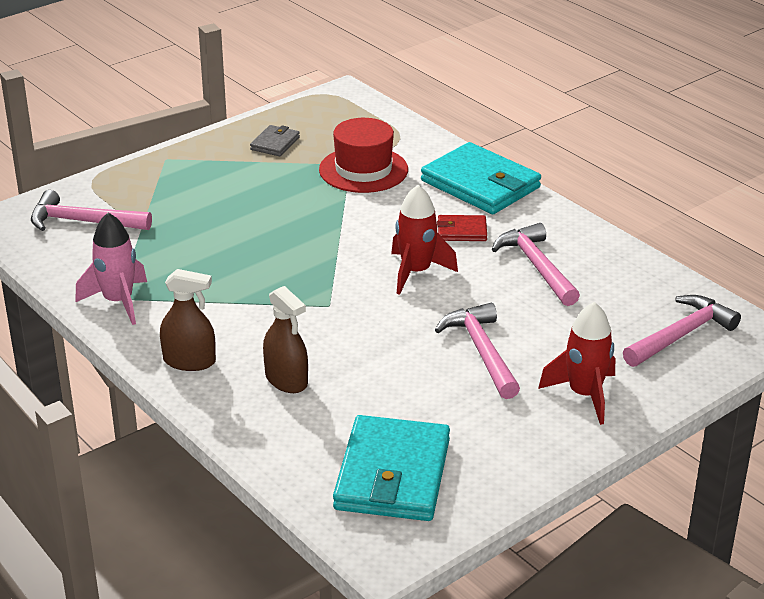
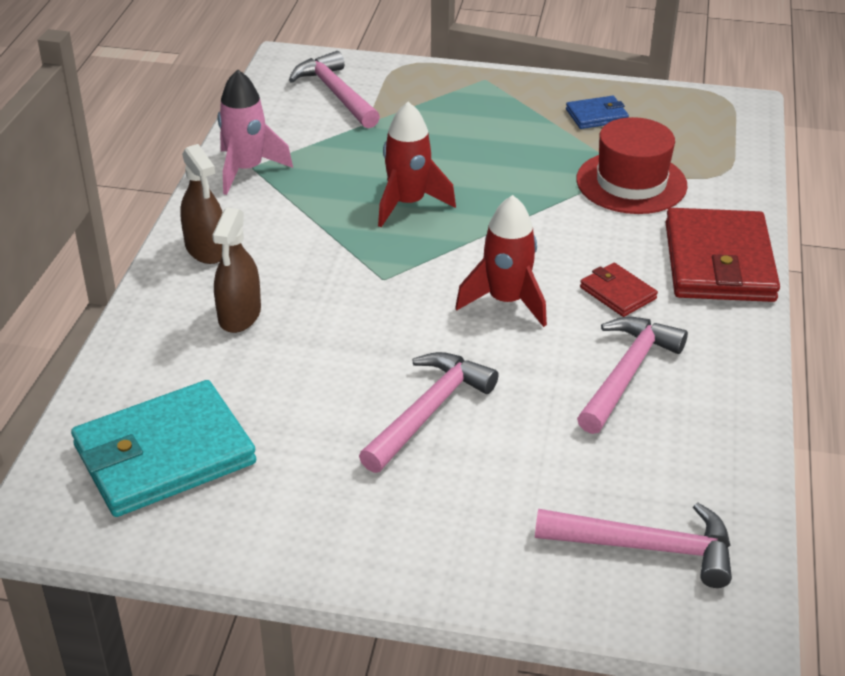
camera: 50 degrees right, 5 degrees up
grey wallet [250,125,300,156] -> blue wallet [566,96,629,129]
turquoise wallet [421,142,541,214] -> red wallet [665,208,780,302]
red rocket [538,302,615,425] -> red rocket moved to [378,102,456,227]

